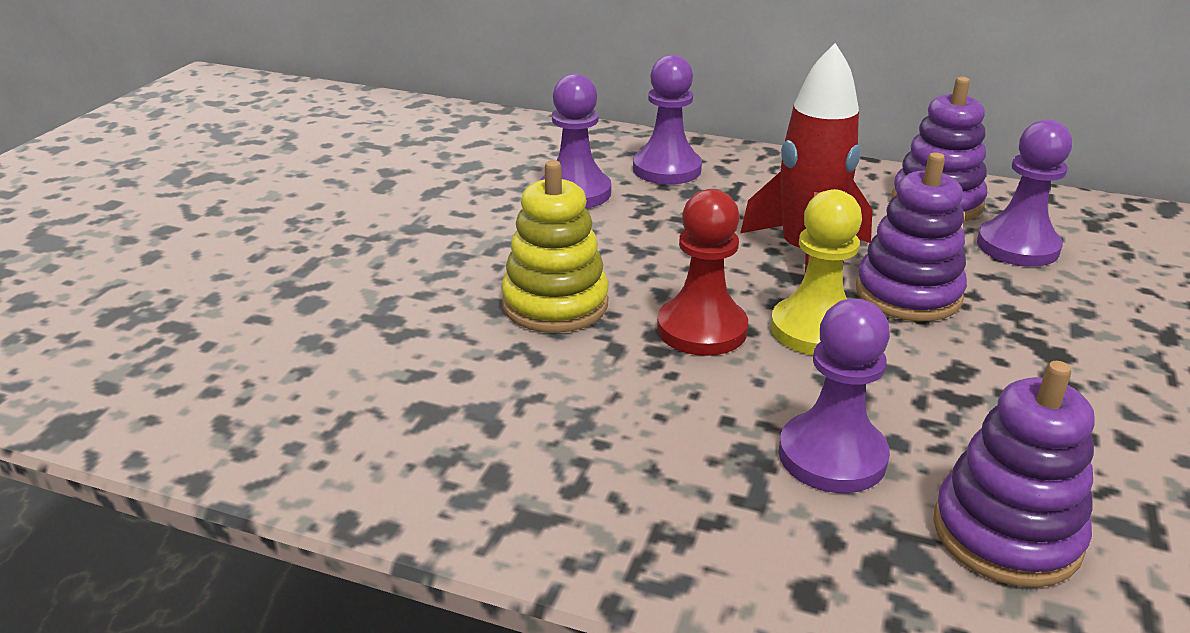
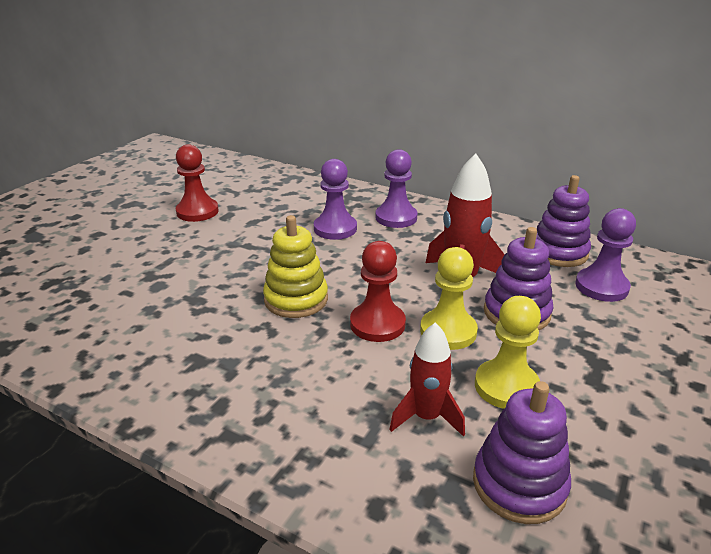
camera: 10 degrees right, 0 degrees up
purple pawn [778,299,890,493] -> red rocket [389,322,465,437]
none -> red pawn [176,144,219,222]
none -> yellow pawn [475,296,541,409]

